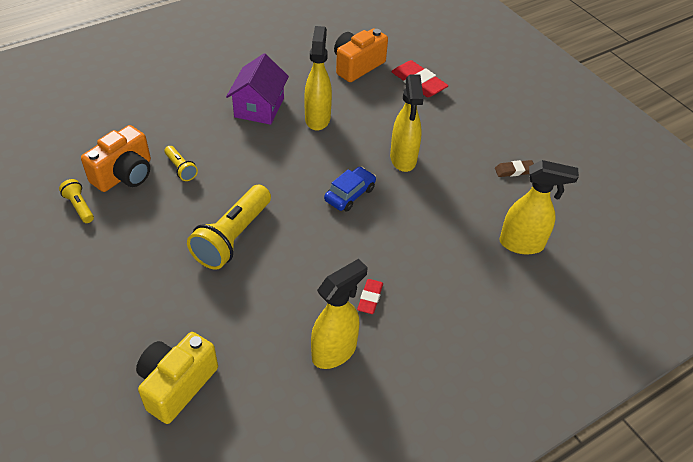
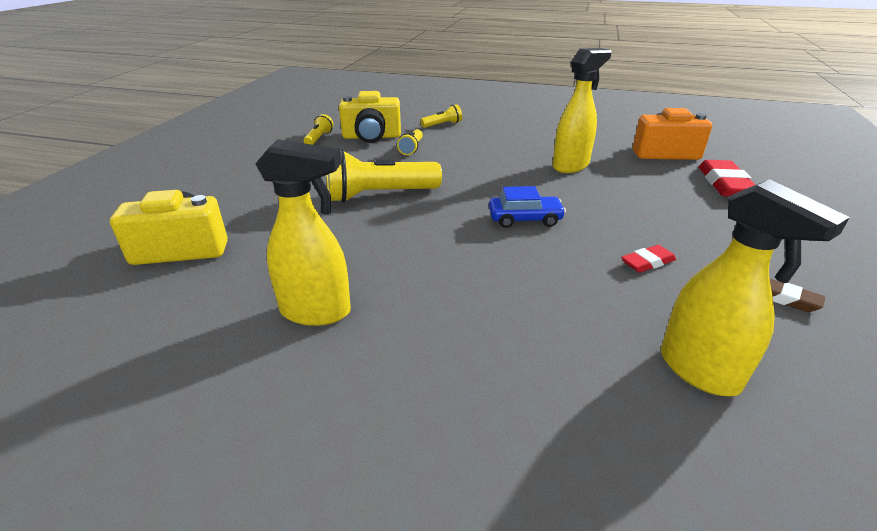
camera: 50 degrees right, 15 degrees down
orange camera [81,125,151,192] -> yellow camera [339,91,401,143]
purple house [226,53,289,125] -> none
red eraser [357,279,383,314] -> red eraser moved to [621,245,676,273]
yellow spray bottle [390,74,424,172] -> none
none -> yellow flashlight [420,104,462,128]

